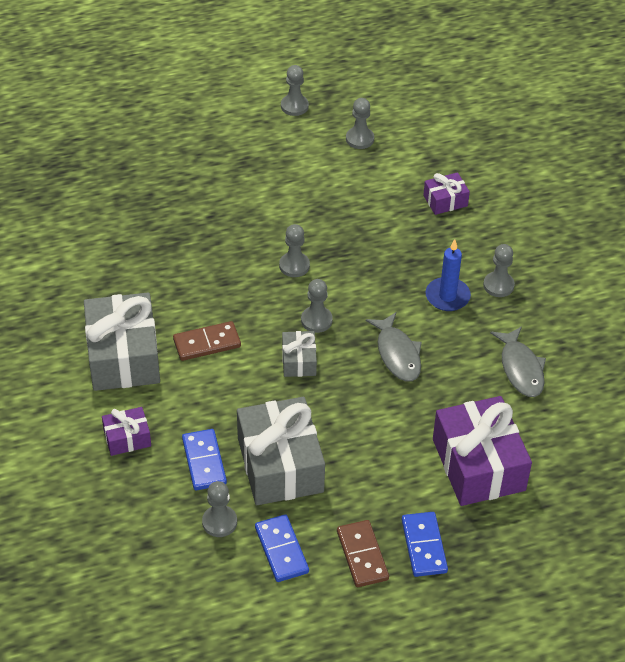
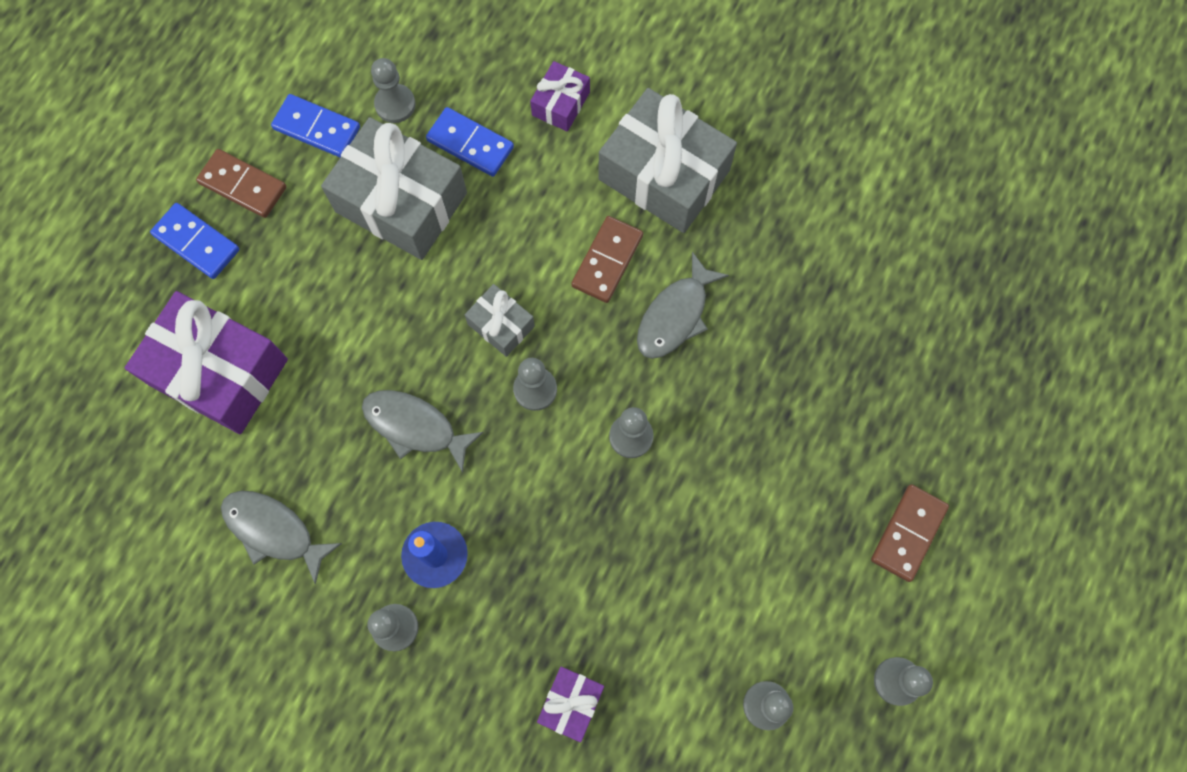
camera: 135 degrees right, 25 degrees up
none -> grey fish [637,252,729,359]
none -> brown domino [871,484,949,582]

